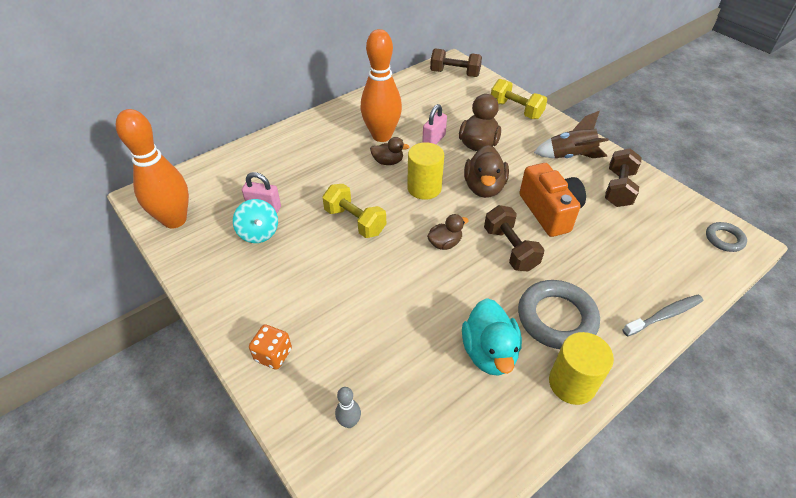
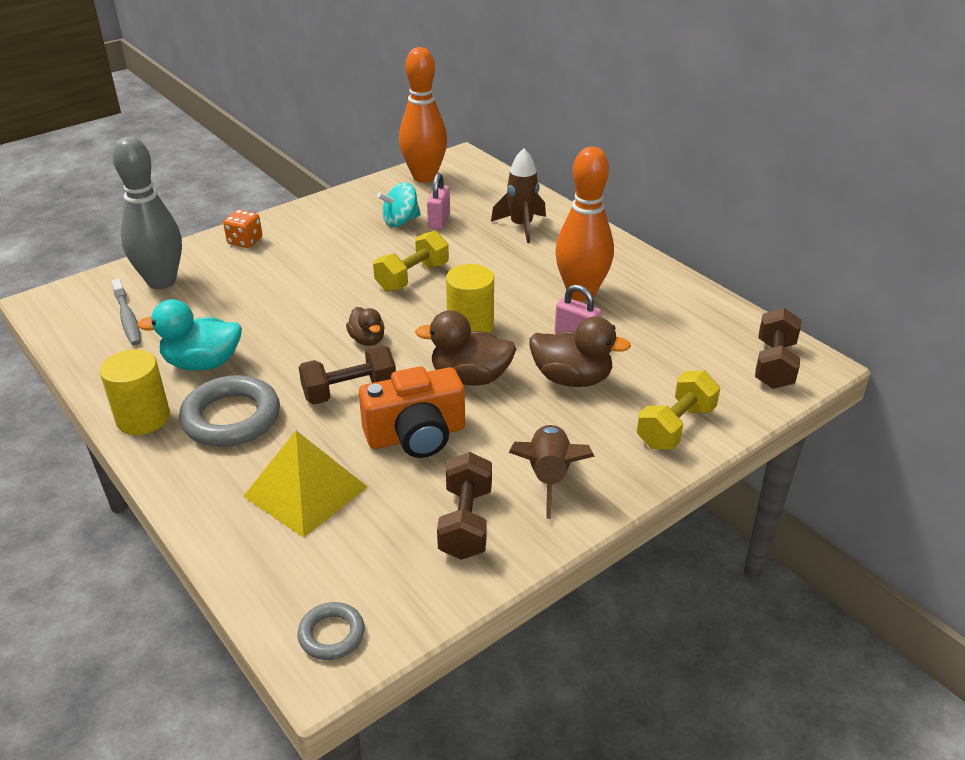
camera: 90 degrees right, 10 degrees down
grey bowling pin [335,387,361,428] -> grey bowling pin [113,136,182,289], size x2.49
brown duck [370,137,409,165] -> none
brown dumbbell [605,148,642,207] -> brown dumbbell turned 75 degrees clockwise [437,452,492,560]
grey toothbrush [623,295,703,337] -> grey toothbrush moved to [112,279,141,345]
none -> yellow pyramid [243,431,368,538]
none -> brown rocket [491,148,546,243]

